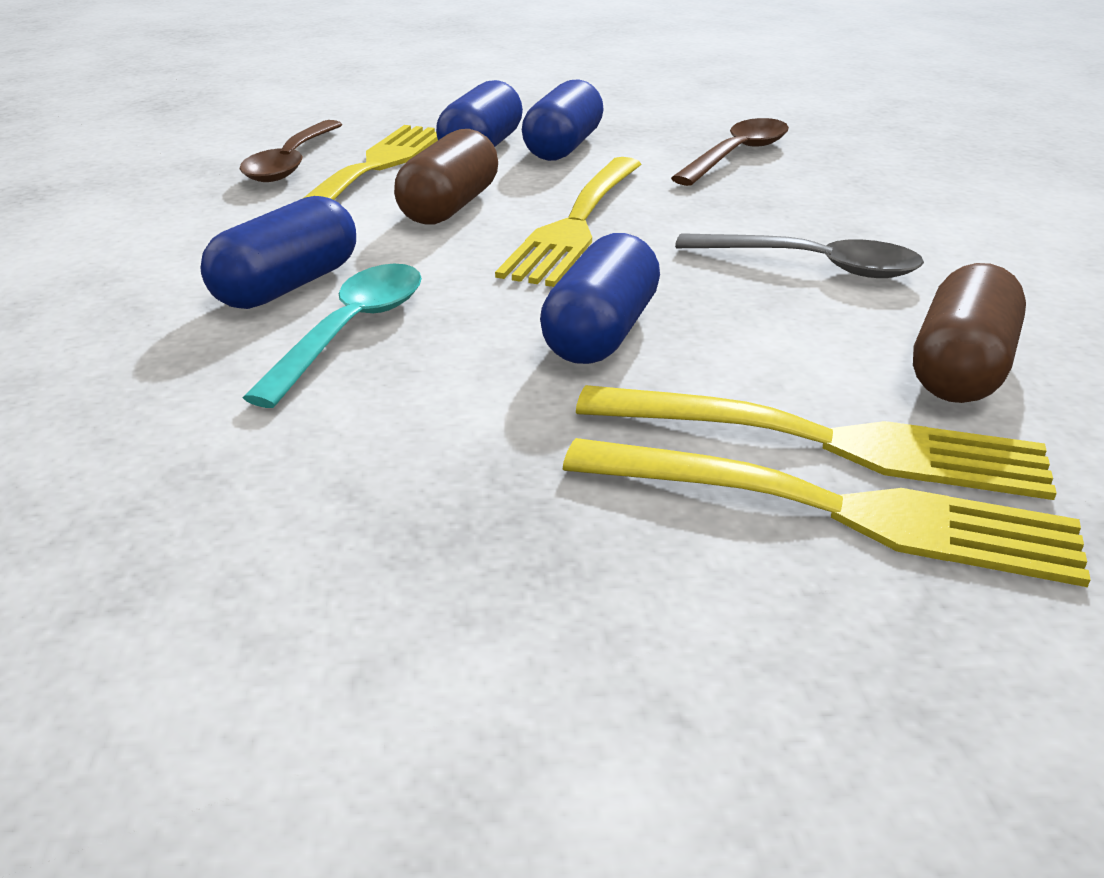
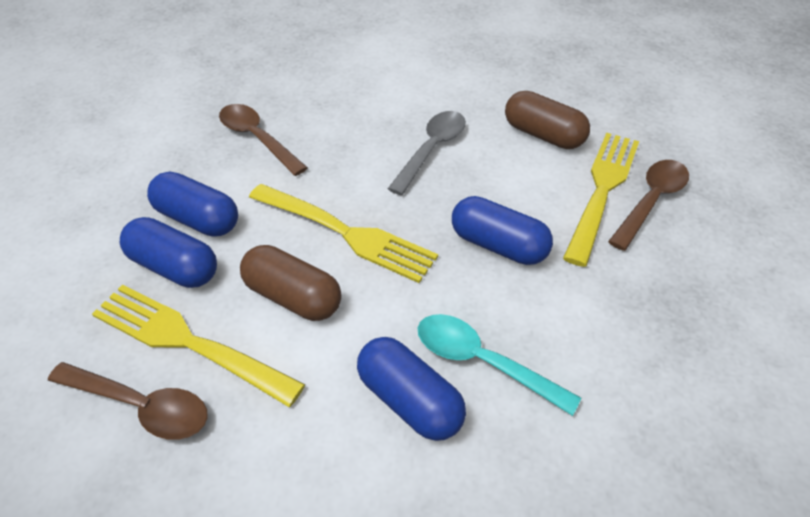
camera: 80 degrees left, 15 degrees up
yellow fork [563,438,1090,587] -> brown spoon [608,160,689,251]

